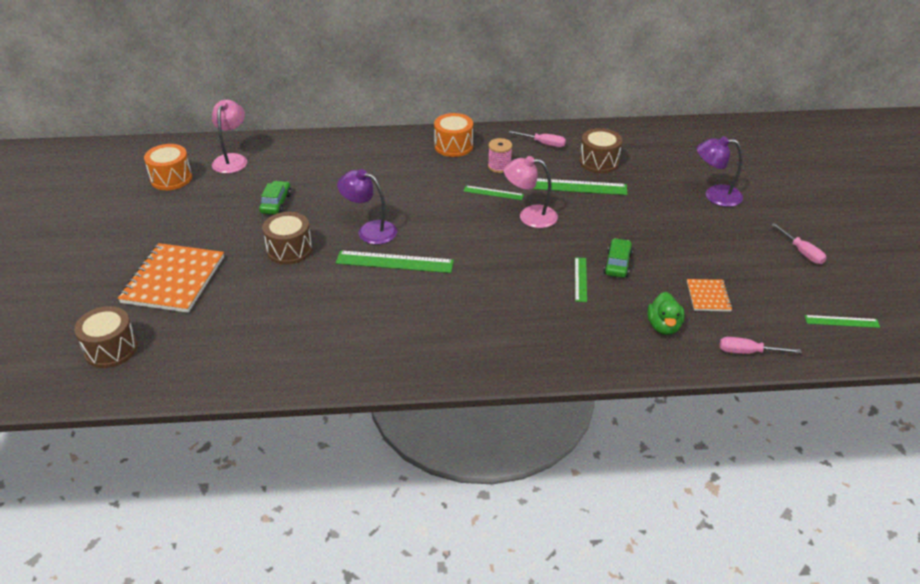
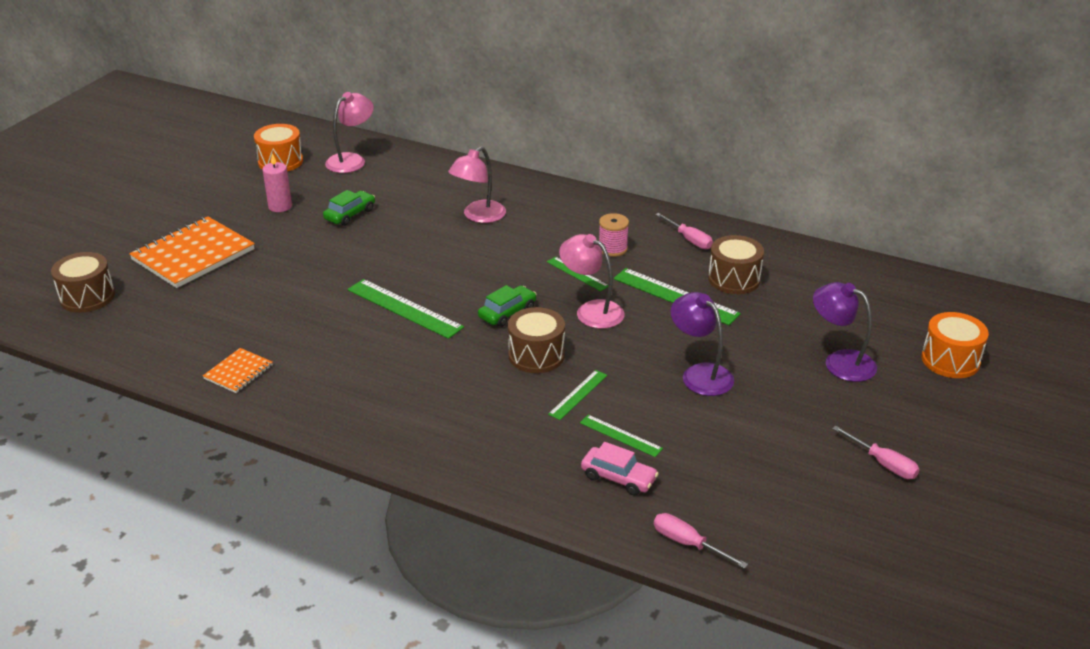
camera: 30 degrees right, 5 degrees down
brown drum [262,212,312,265] -> brown drum moved to [508,307,565,373]
purple lamp [337,169,397,244] -> purple lamp moved to [671,292,734,396]
orange drum [434,113,473,157] -> orange drum moved to [921,312,989,378]
green car [603,238,633,278] -> green car moved to [478,285,537,327]
green duck [647,292,684,335] -> pink car [581,442,659,496]
orange notebook [687,279,732,311] -> orange notebook moved to [203,348,273,393]
pink screwdriver [771,223,826,264] -> pink screwdriver turned 45 degrees counterclockwise [832,426,920,479]
green ruler [805,315,880,328] -> green ruler moved to [580,415,663,457]
none -> pink candle [262,154,292,212]
none -> pink lamp [448,147,506,223]

